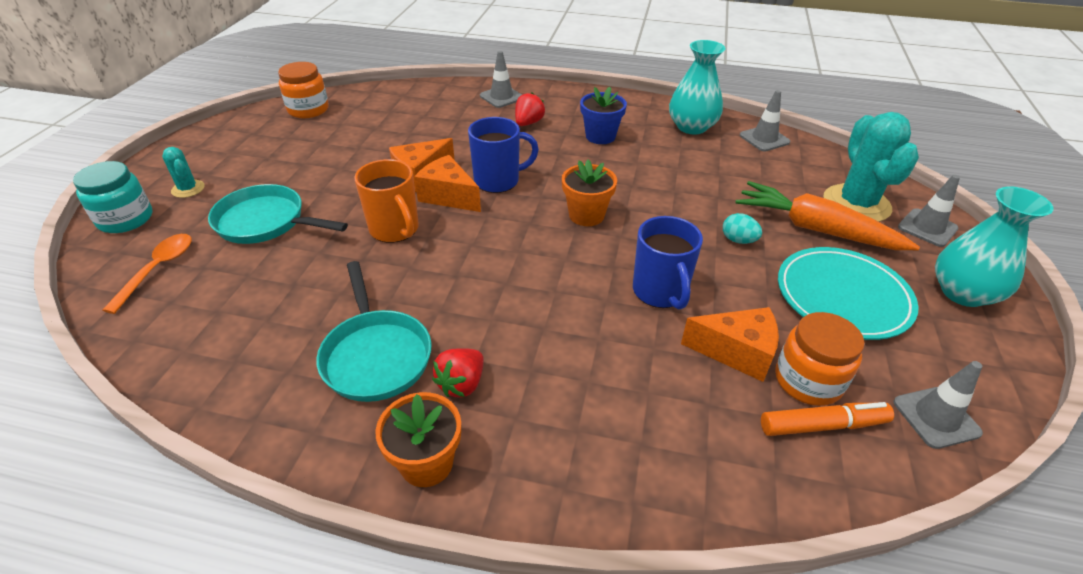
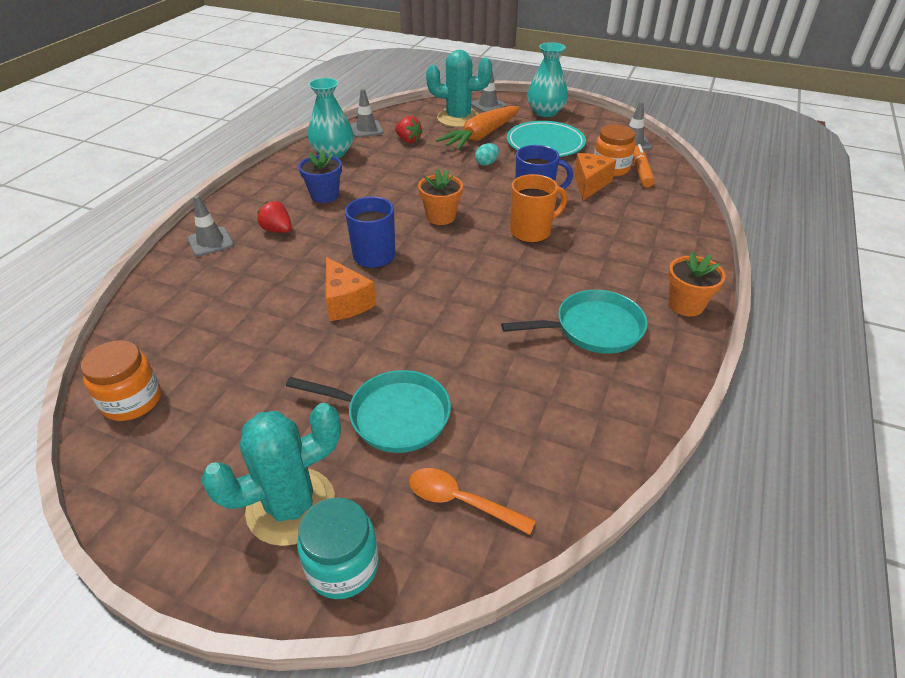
camera: 80 degrees left, 0 degrees up
turquoise cactus [162,147,205,198] -> turquoise cactus [201,403,341,546], size x2.06
turquoise pan [208,184,348,244] -> turquoise pan turned 105 degrees counterclockwise [286,370,451,453]
orange mug [354,159,419,243] -> orange mug moved to [510,174,567,243]
orange cheese [414,155,481,212] -> none
red strawberry [432,348,484,398] -> red strawberry moved to [395,116,423,143]

